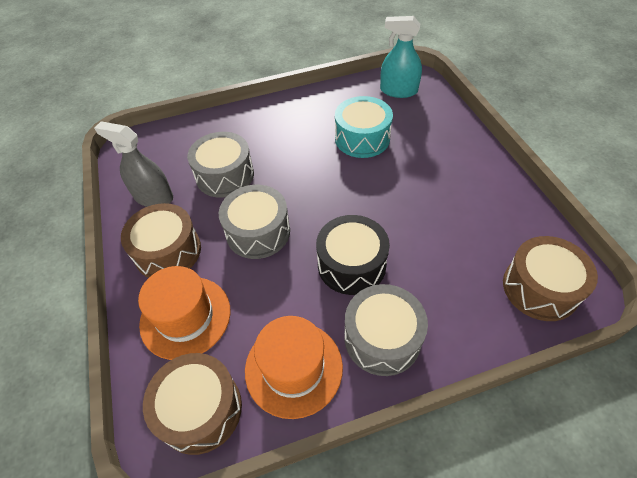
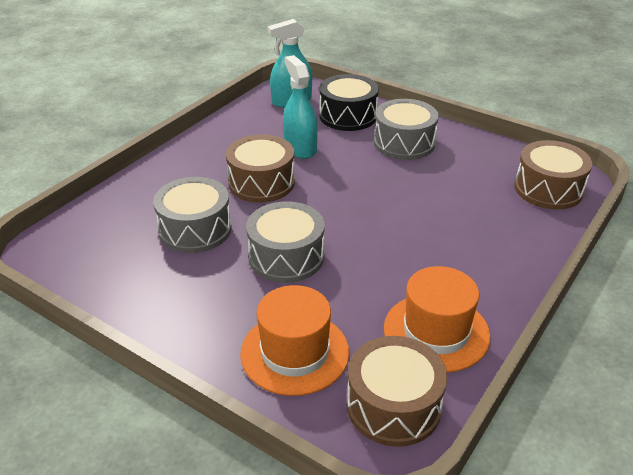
camera: 40 degrees left, 15 degrees down
grey spray bottle [94,121,173,207] -> none
brown drum [121,203,201,278] -> brown drum moved to [226,134,295,203]
black drum [316,215,390,295] -> black drum moved to [319,74,379,131]
turquoise drum [335,96,393,158] -> turquoise spray bottle [283,55,318,159]
grey drum [344,284,428,376] -> grey drum moved to [374,99,439,160]

